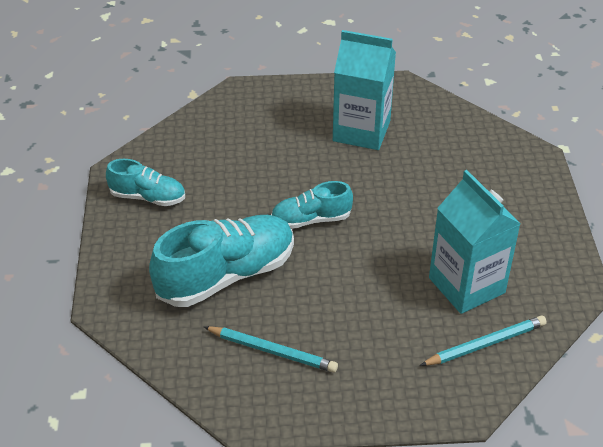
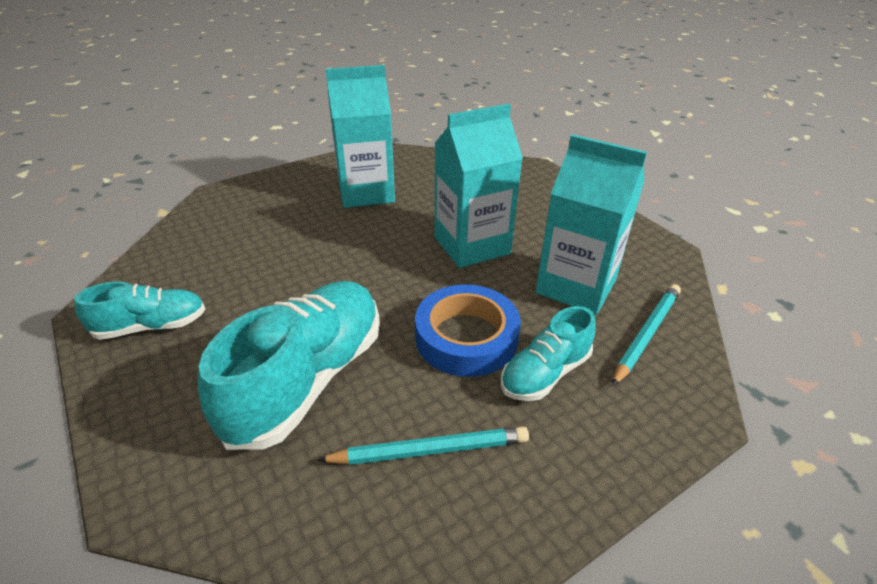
camera: 30 degrees left, 5 degrees down
turquoise shoe [271,181,353,229] -> turquoise shoe moved to [501,306,596,401]
none -> blue tape [415,285,521,377]
none -> turquoise carton [434,104,523,268]

